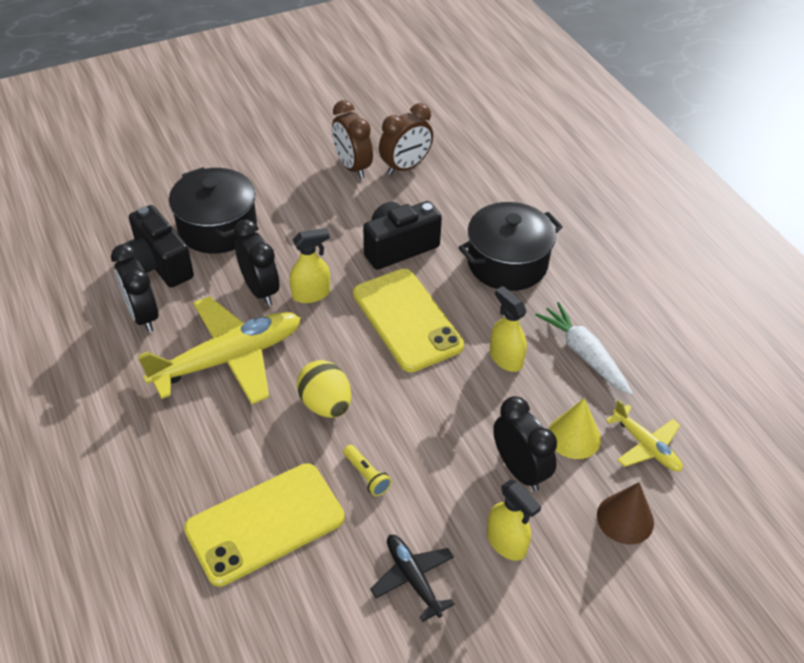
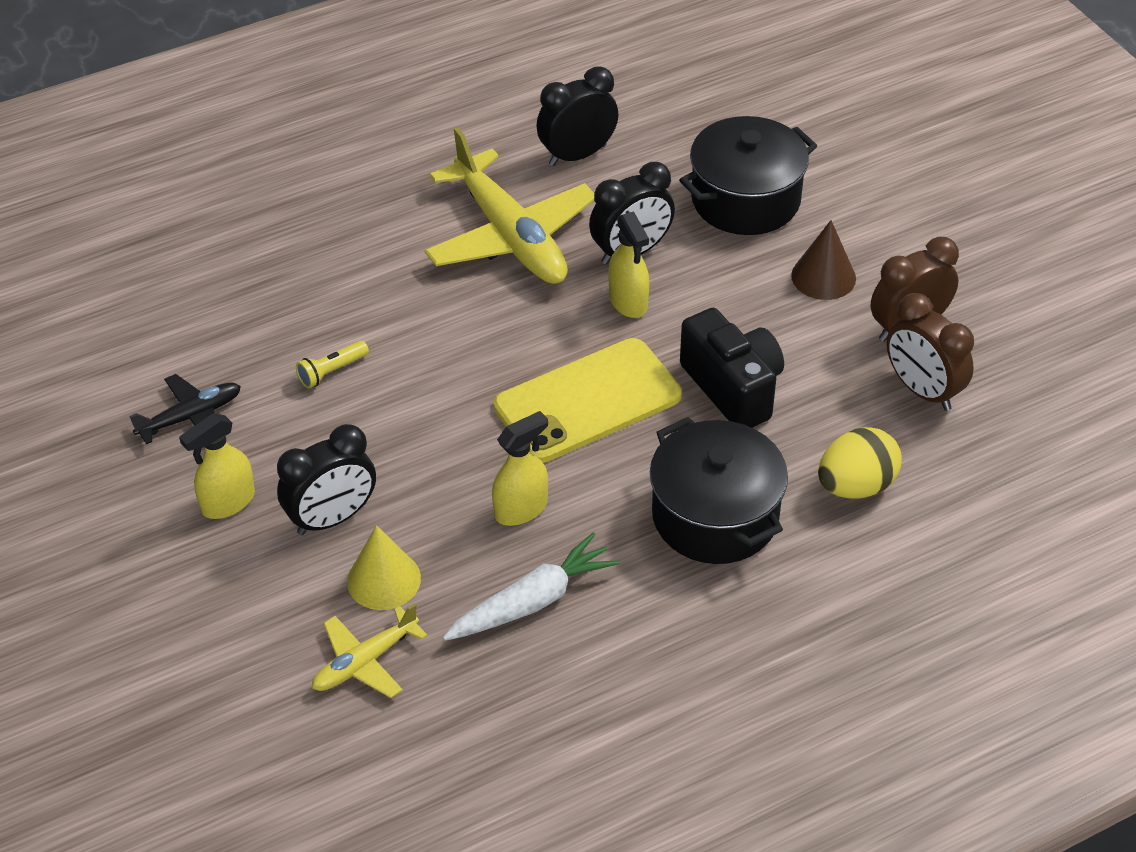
camera: 90 degrees right, 0 degrees up
black camera [124,205,194,287] -> none
yellow phone [184,463,345,587] -> none
yellow egg [297,360,351,418] -> yellow egg moved to [818,427,902,498]
brown cone [597,482,654,545] -> brown cone moved to [791,220,856,300]

